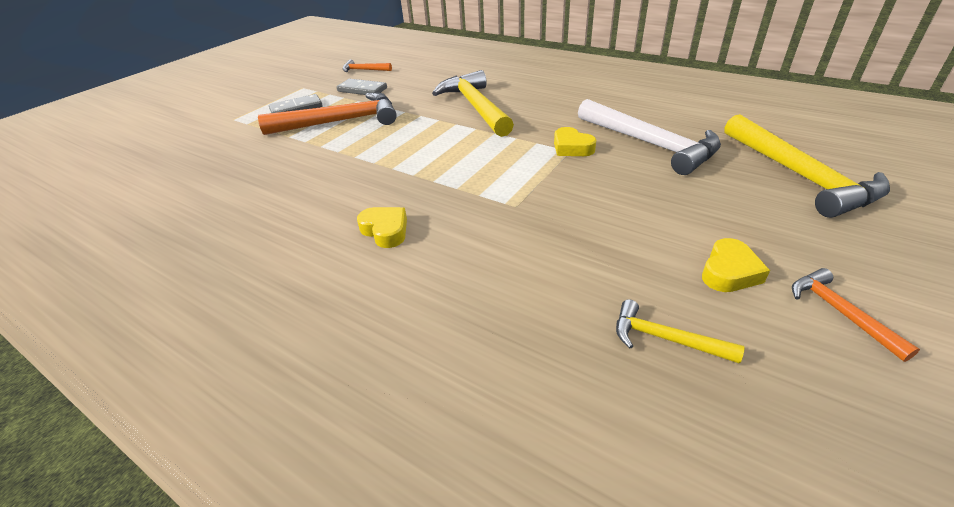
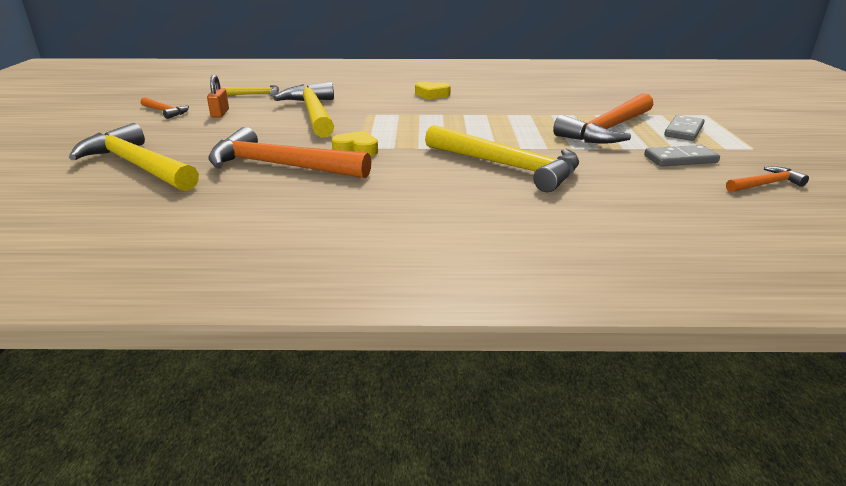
camera: 145 degrees right, 10 degrees down
white hammer [578,99,721,175] -> orange hammer [208,127,371,178]
yellow heart [702,238,770,292] -> orange padlock [207,75,229,117]
none -> yellow hammer [274,81,334,138]

